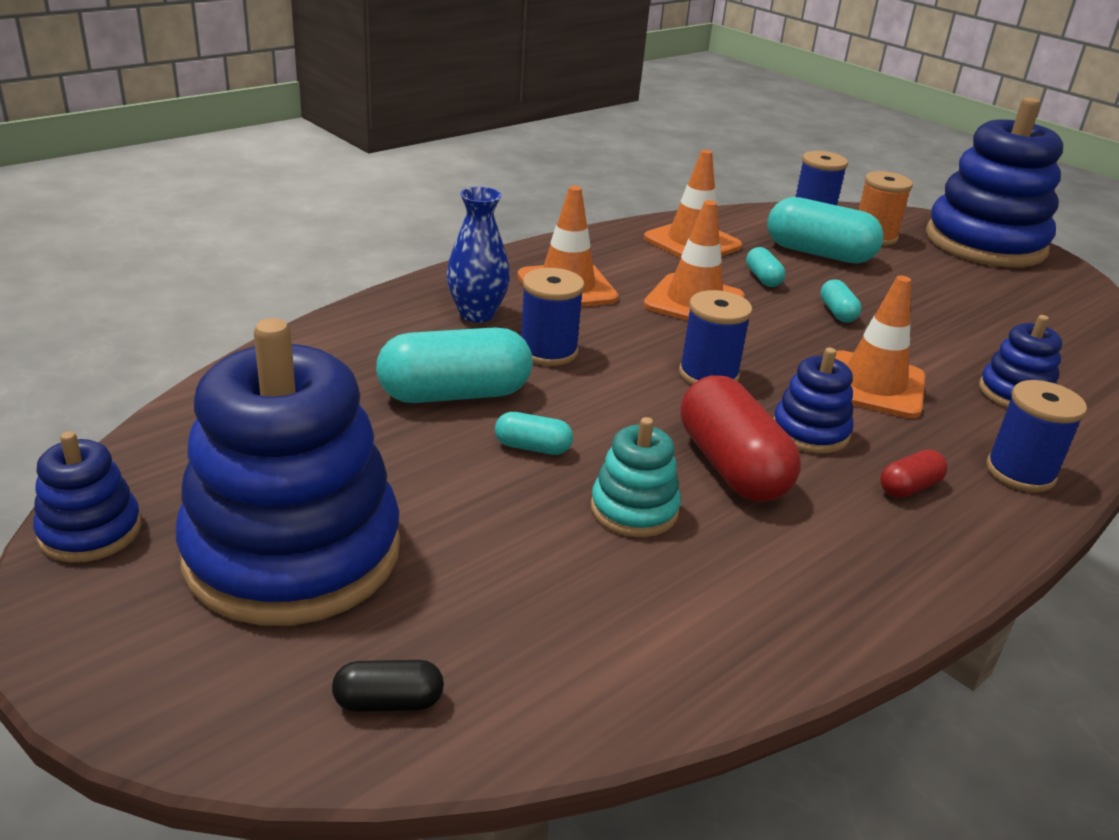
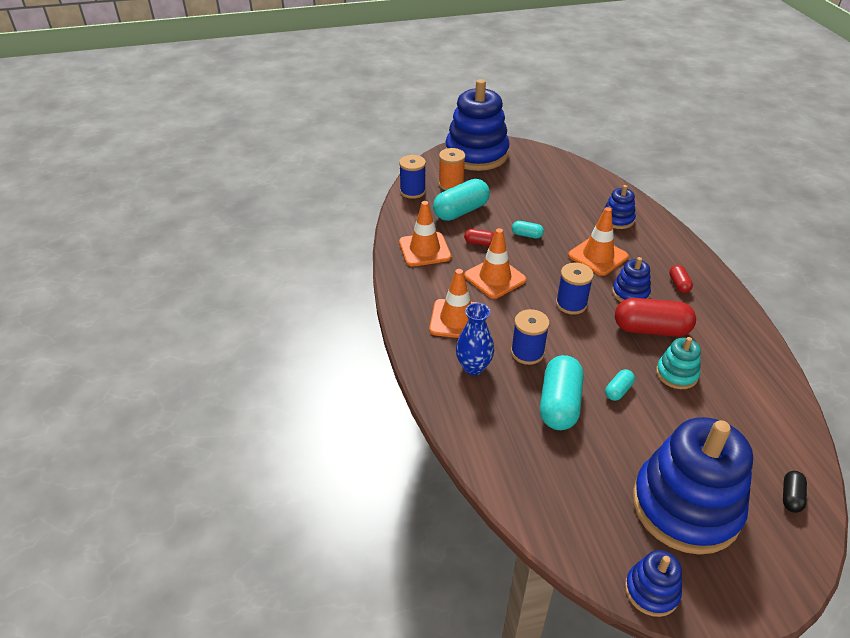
camera: 60 degrees left, 10 degrees up
turquoise capsule [746,247,785,287] -> red capsule [464,229,495,246]
blue spool [986,380,1087,492] -> none

